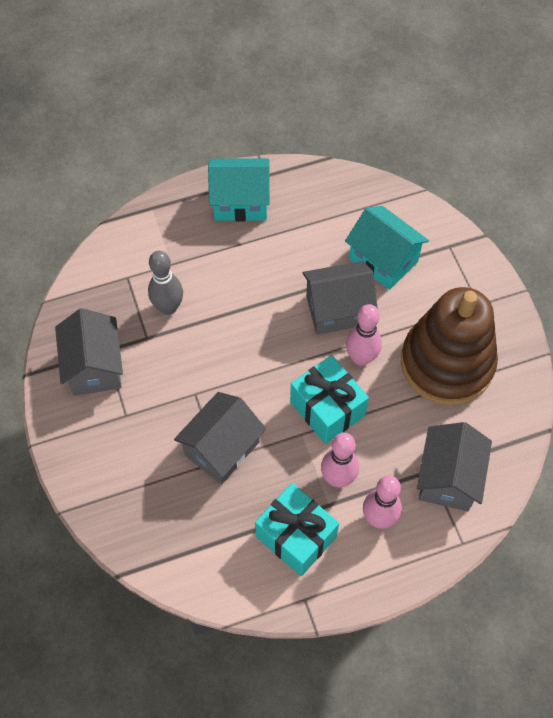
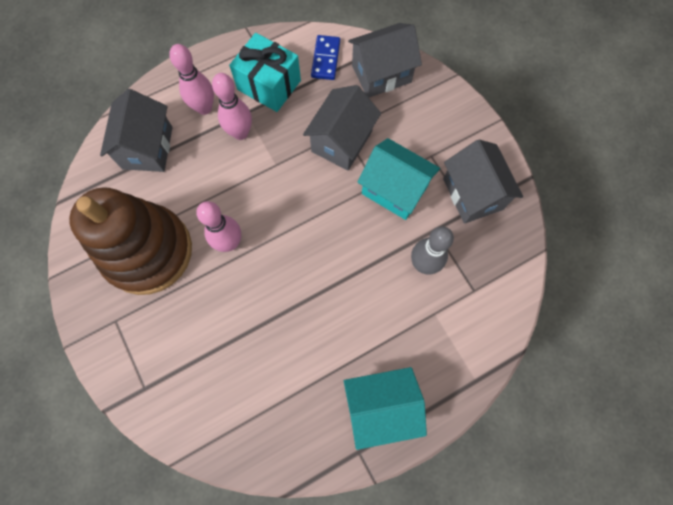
camera: 170 degrees right, 10 degrees up
turquoise gift [290,355,369,444] -> none
grey house [303,261,378,335] -> grey house moved to [348,23,422,98]
turquoise house [345,206,429,290] -> turquoise house moved to [357,138,440,220]
none -> blue domino [311,35,340,80]

